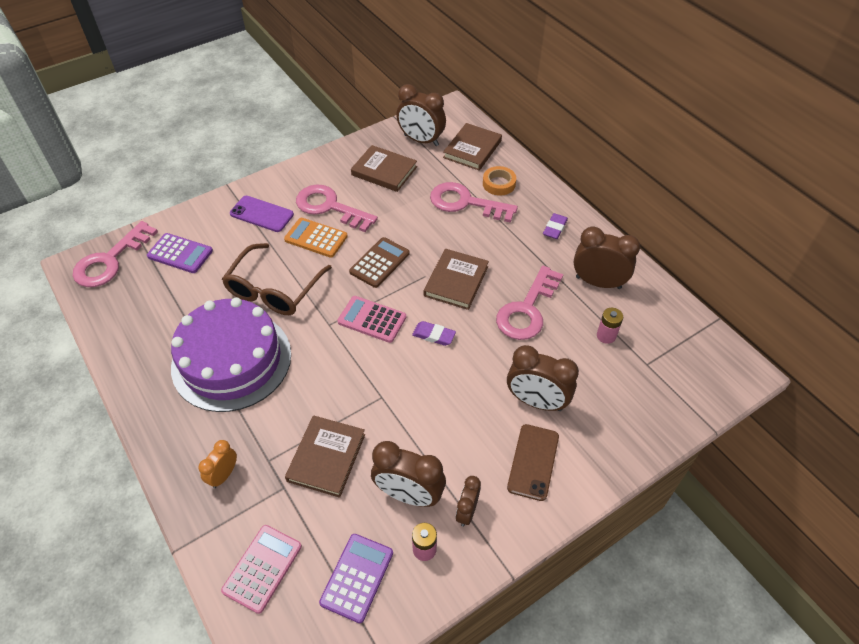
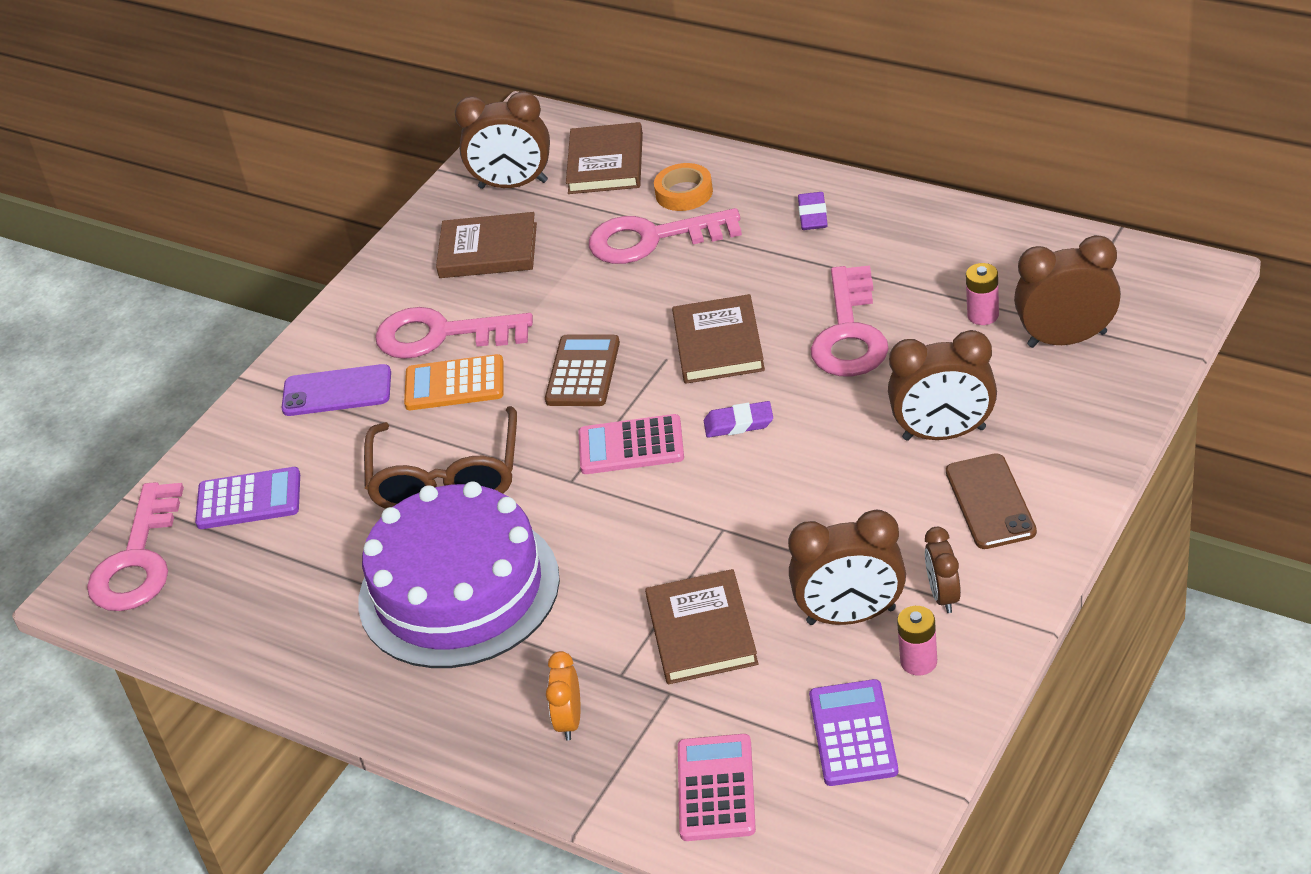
camera: 20 degrees left, 10 degrees down
brown clock [573,226,640,289] -> brown clock moved to [1014,235,1121,348]

